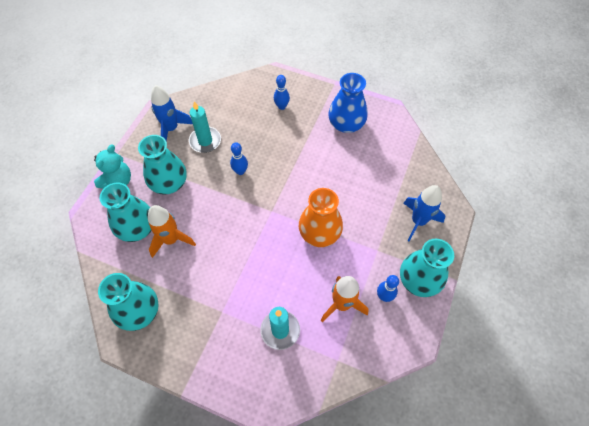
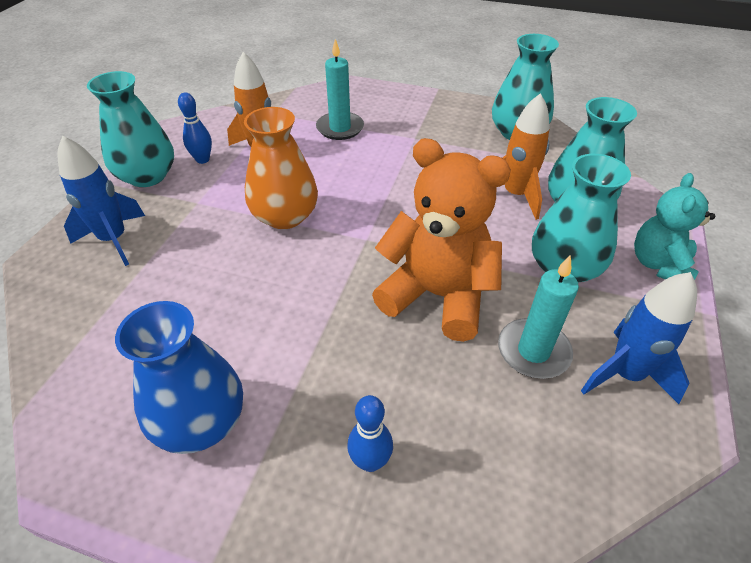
camera: 175 degrees right, 15 degrees down
blue bowling pin [230,142,248,175] -> orange teddy bear [372,138,511,342]

